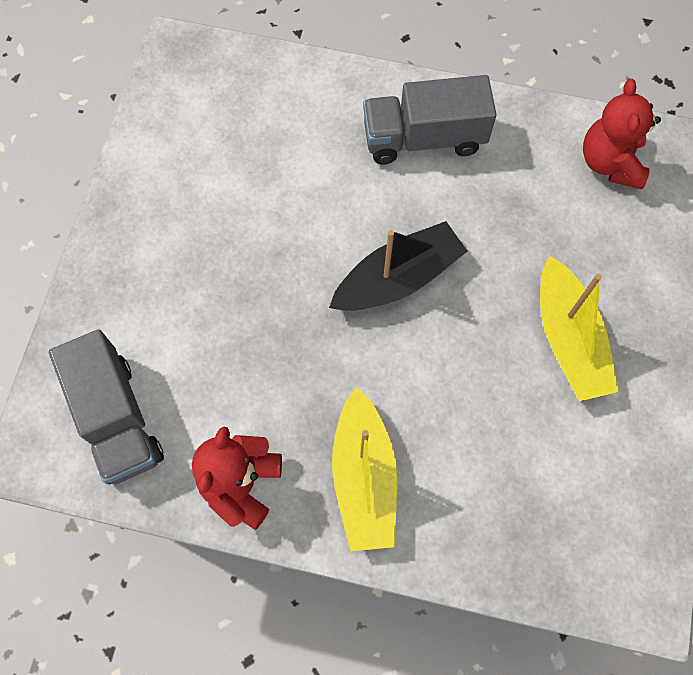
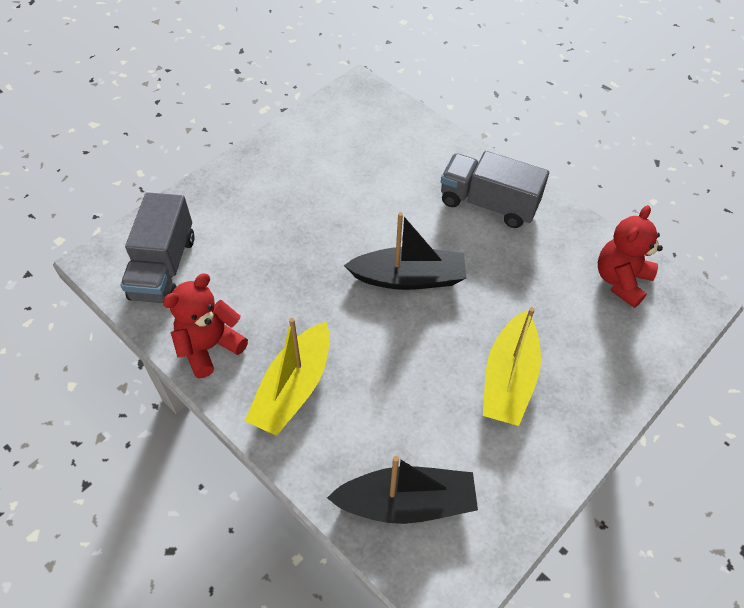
camera: 30 degrees right, 15 degrees down
none -> black boat [327,456,478,524]

